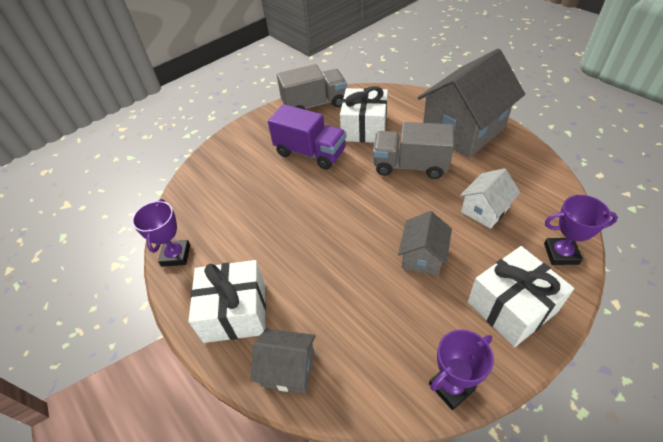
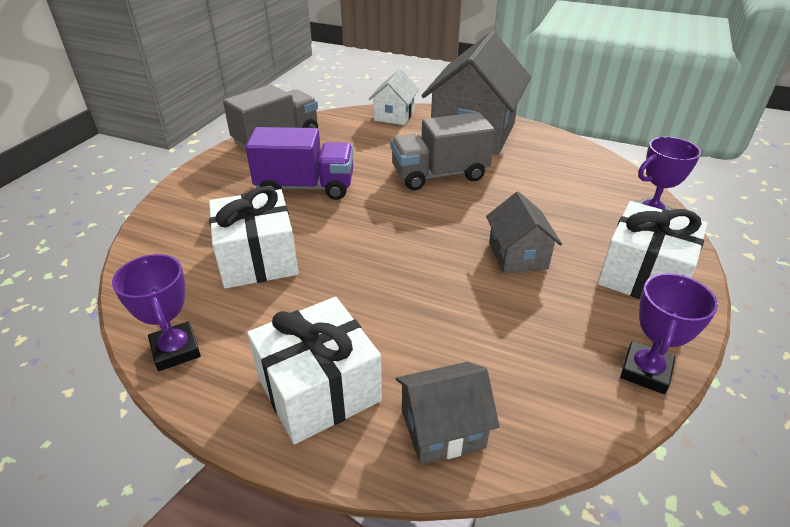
camera: 30 degrees left, 10 degrees down
white gift [340,86,388,143] -> white gift moved to [209,186,299,288]
white house [460,168,521,229] -> white house moved to [369,69,419,125]

